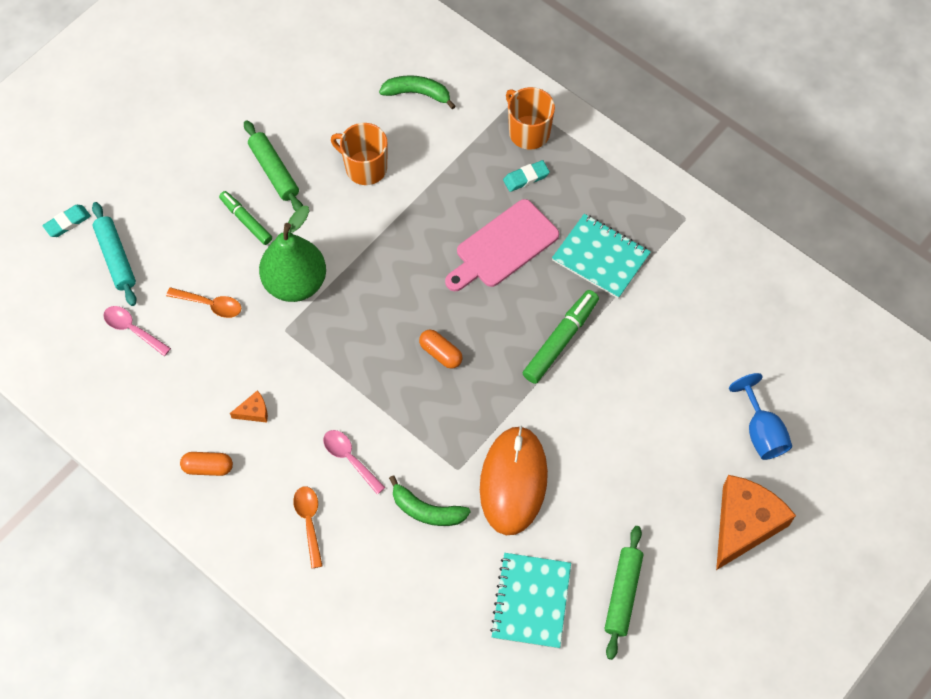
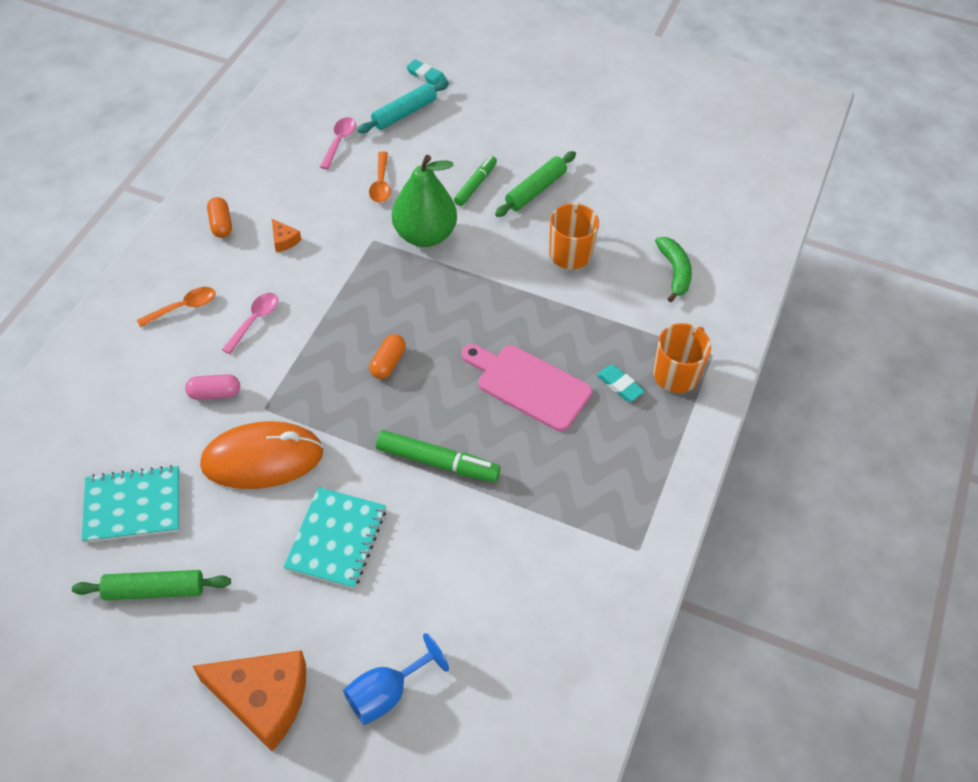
camera: 70 degrees right, 10 degrees down
green banana [389,475,471,526] -> pink capsule [185,374,240,400]
turquoise notebook [552,214,651,299] -> turquoise notebook moved to [284,487,386,589]

